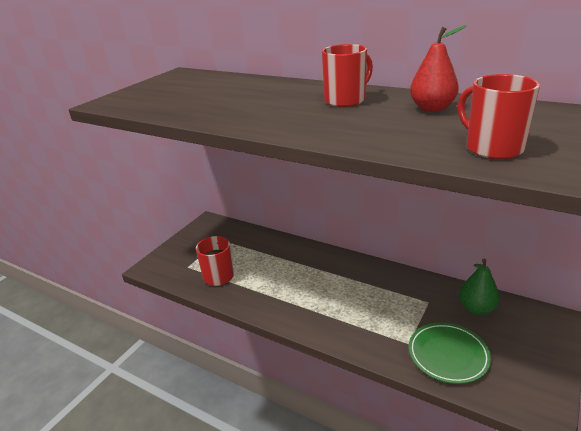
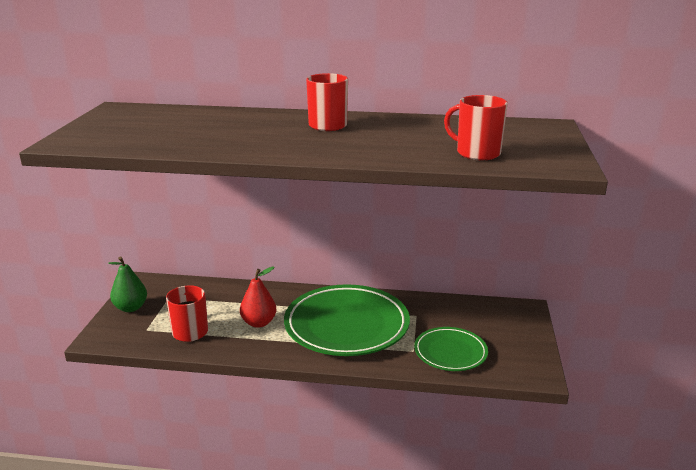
camera: 25 degrees left, 5 degrees down
red pear [410,25,467,112] -> red pear moved to [240,266,276,328]
green pear [459,259,500,315] -> green pear moved to [108,257,147,312]
none -> green plate [284,284,410,356]

